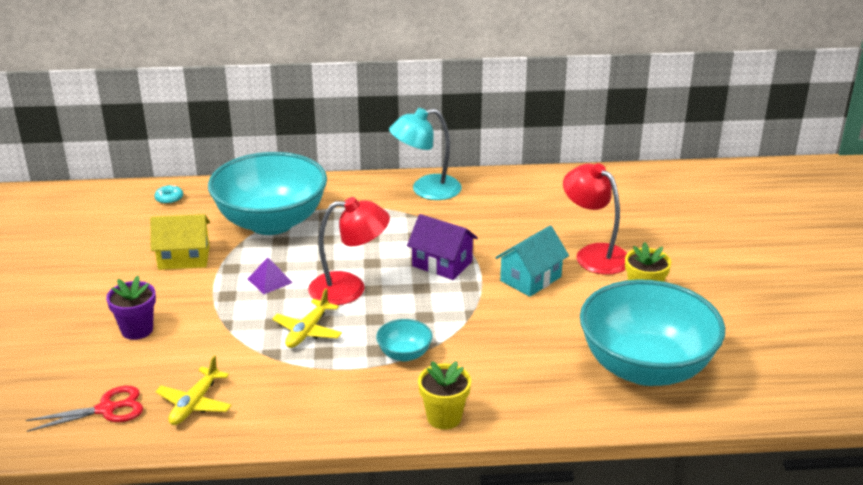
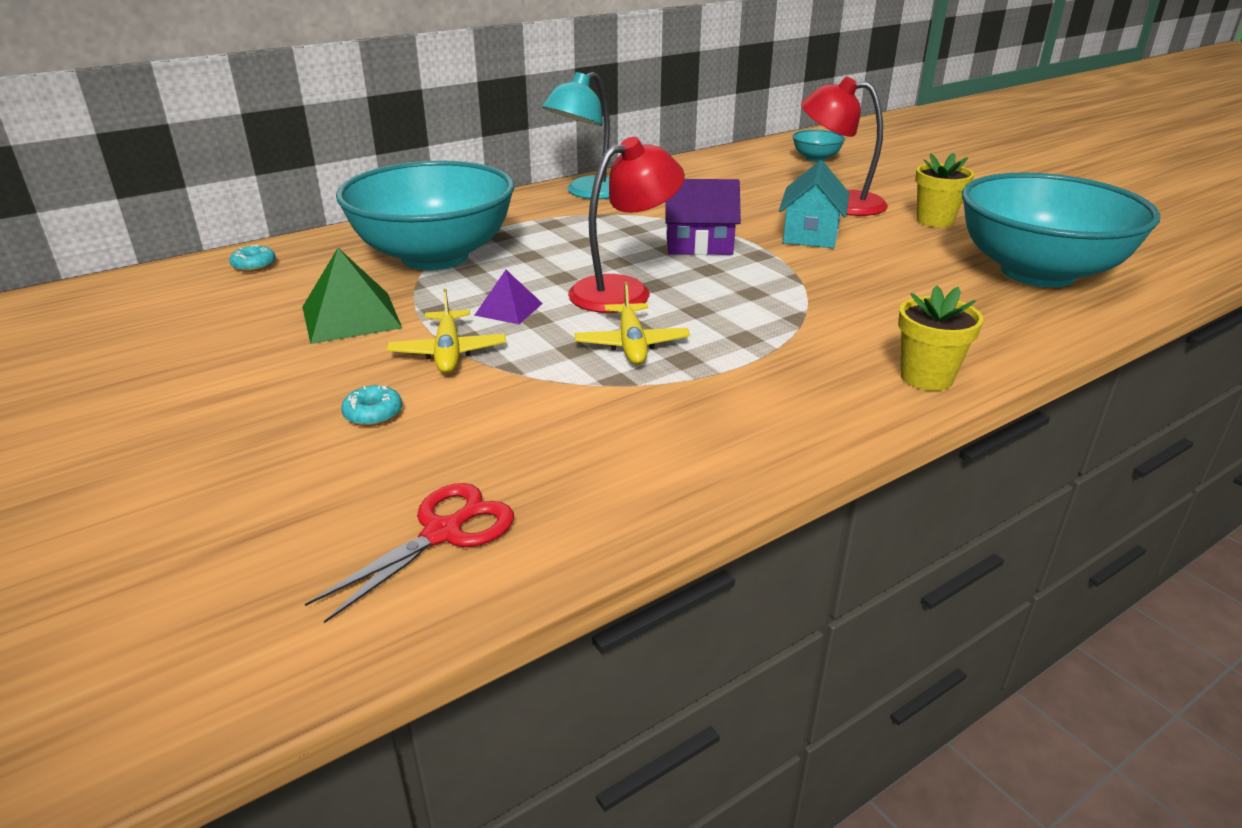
camera: 30 degrees left, 0 degrees up
purple flower pot [106,275,156,340] -> turquoise donut [341,385,402,426]
yellow house [150,214,210,270] -> green pyramid [302,248,402,344]
yellow plane [155,355,232,425] -> yellow plane moved to [387,289,506,373]
turquoise bowl [376,319,432,361] -> turquoise bowl moved to [792,130,845,162]

